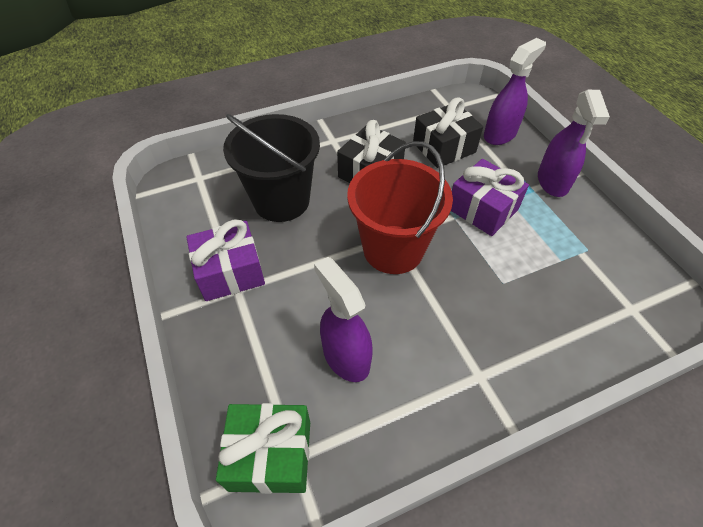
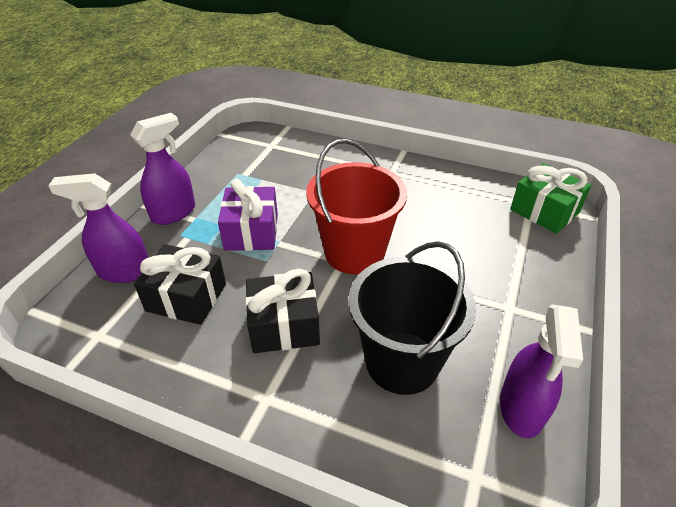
camera: 135 degrees left, 10 degrees down
purple gift [186,219,265,301] -> none
purple spray bottle [314,257,373,382] -> purple spray bottle moved to [500,304,583,438]

